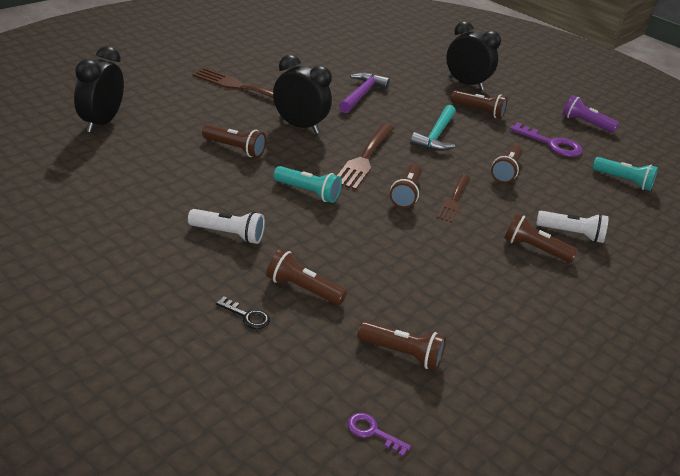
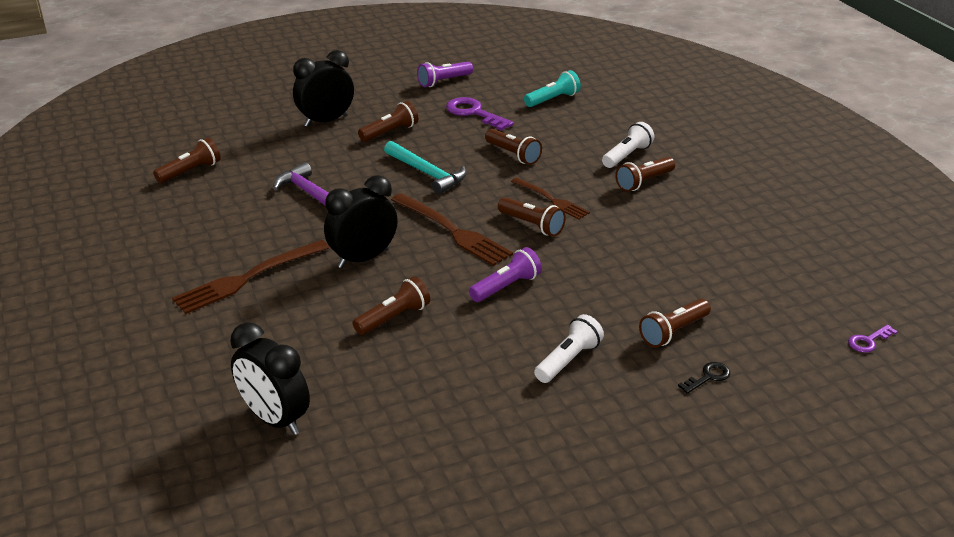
camera: 60 degrees left, 0 degrees up
turquoise flashlight [274,166,342,203] -> purple flashlight [469,247,542,302]
brown flashlight [357,321,446,370] -> brown flashlight moved to [153,137,221,183]
purple key [510,122,583,157] -> purple key turned 105 degrees counterclockwise [446,97,514,131]

